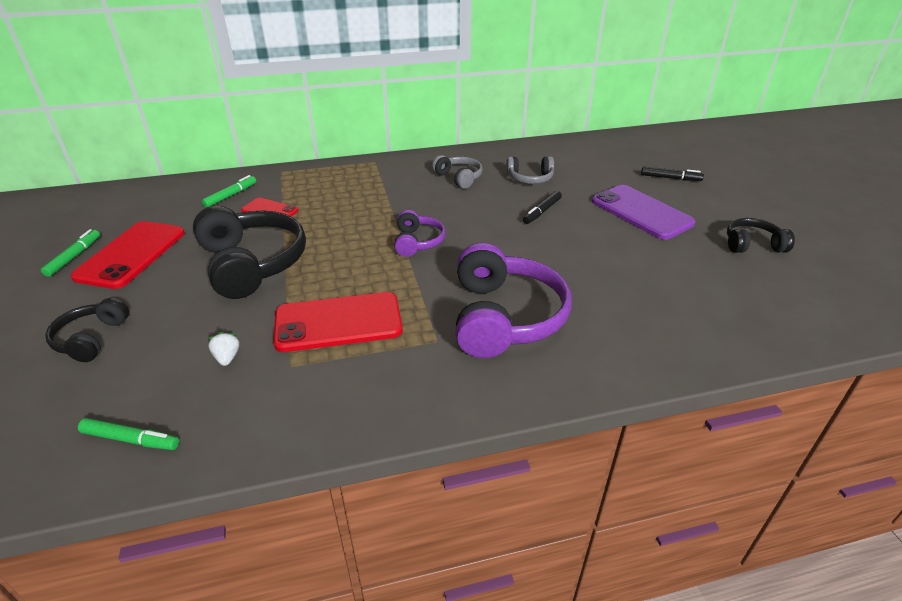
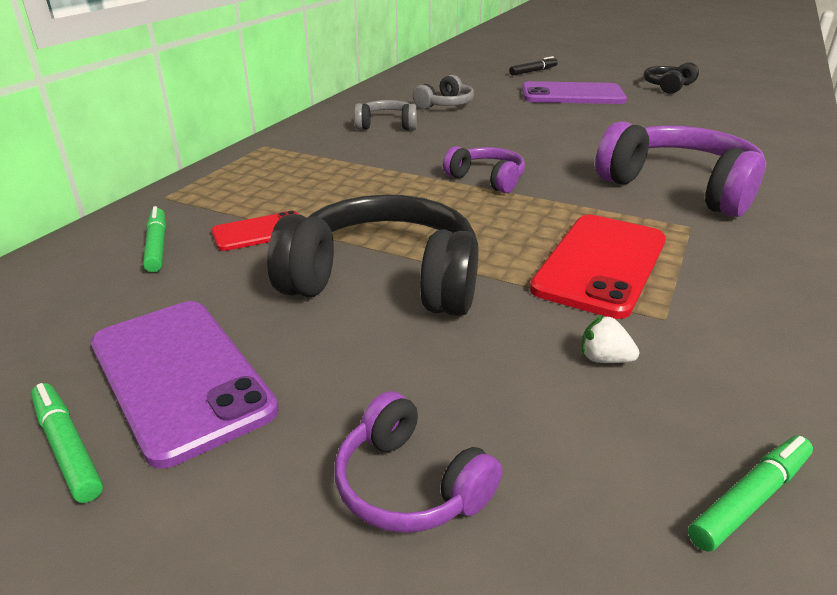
camera: 50 degrees left, 5 degrees down
black headphones [45,298,129,362] -> purple headphones [334,391,502,533]
red phone [71,221,185,289] -> purple phone [91,301,279,469]
black marker [523,191,562,224] -> none

